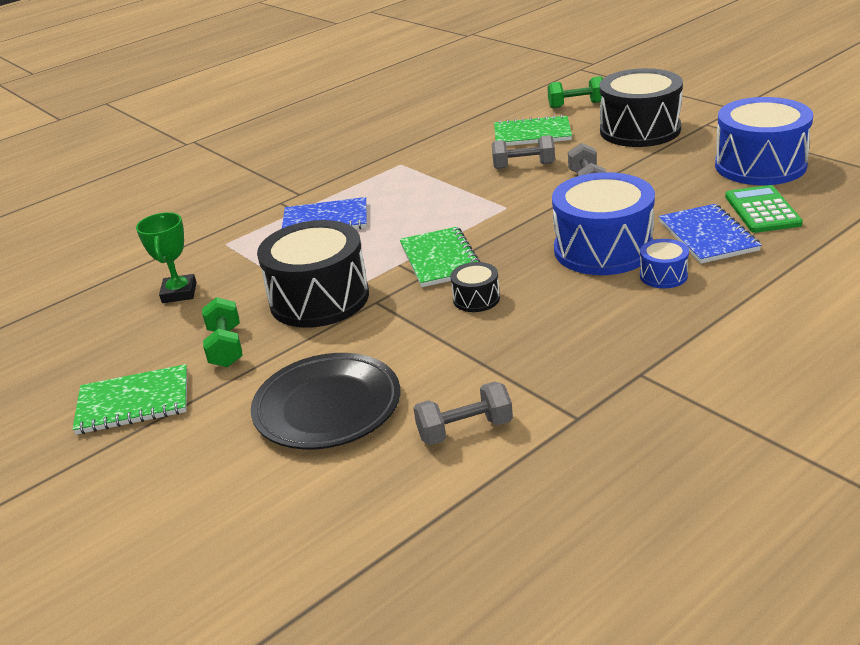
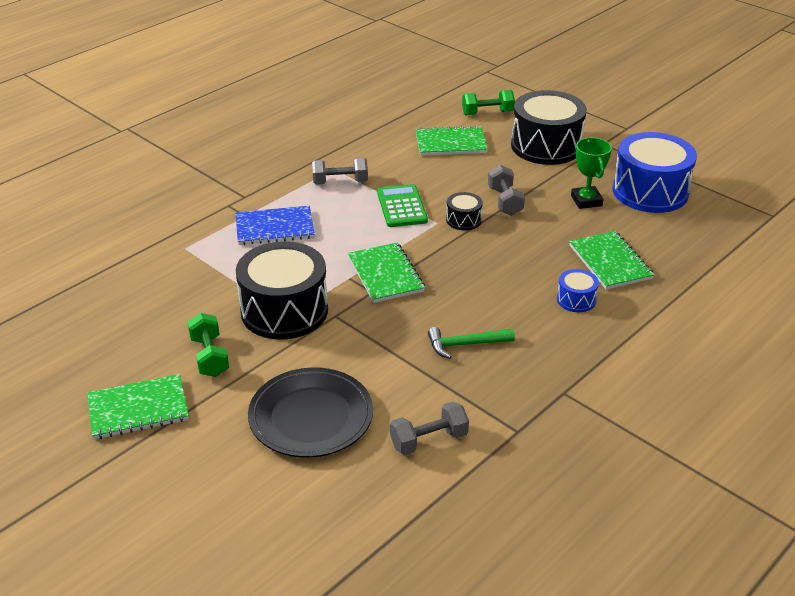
camera: 10 degrees left, 5 degrees up
green trophy [136,212,196,303] -> green trophy moved to [571,137,612,209]
black drum [450,262,500,312] -> black drum moved to [446,192,483,230]
grey dumbbell [492,135,555,169] -> grey dumbbell moved to [312,158,368,185]
blue drum [552,172,655,275] -> none
blue notebook [659,204,762,264] -> green notebook [569,231,654,290]
green calculator [725,185,803,233] -> green calculator moved to [377,184,428,227]
none -> green hammer [428,327,515,359]

